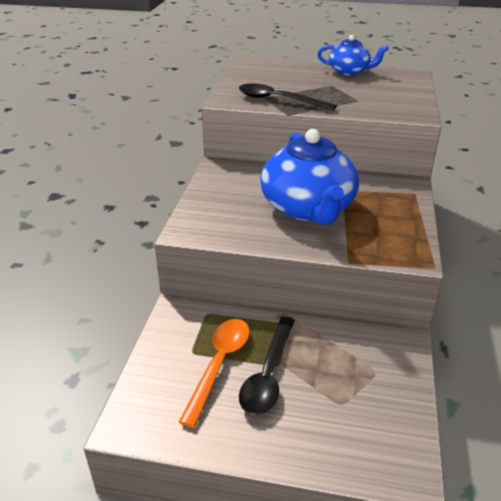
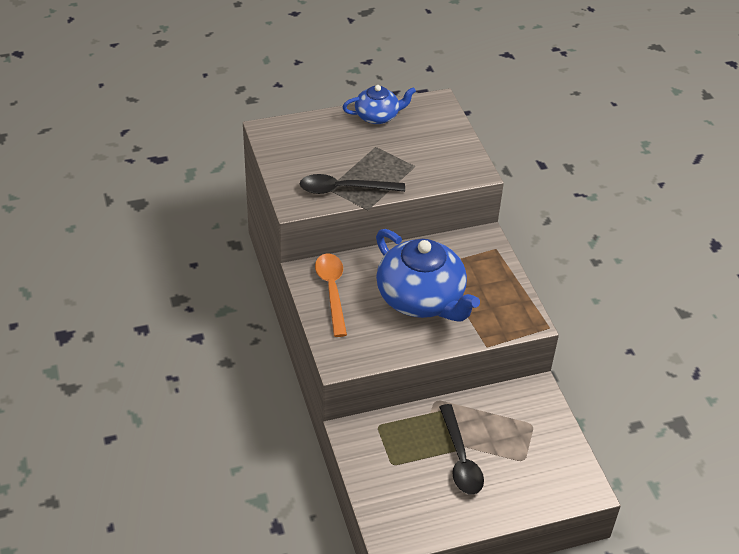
camera: 30 degrees left, 10 degrees up
orange spoon [179,319,250,428] -> orange spoon moved to [315,253,347,337]

